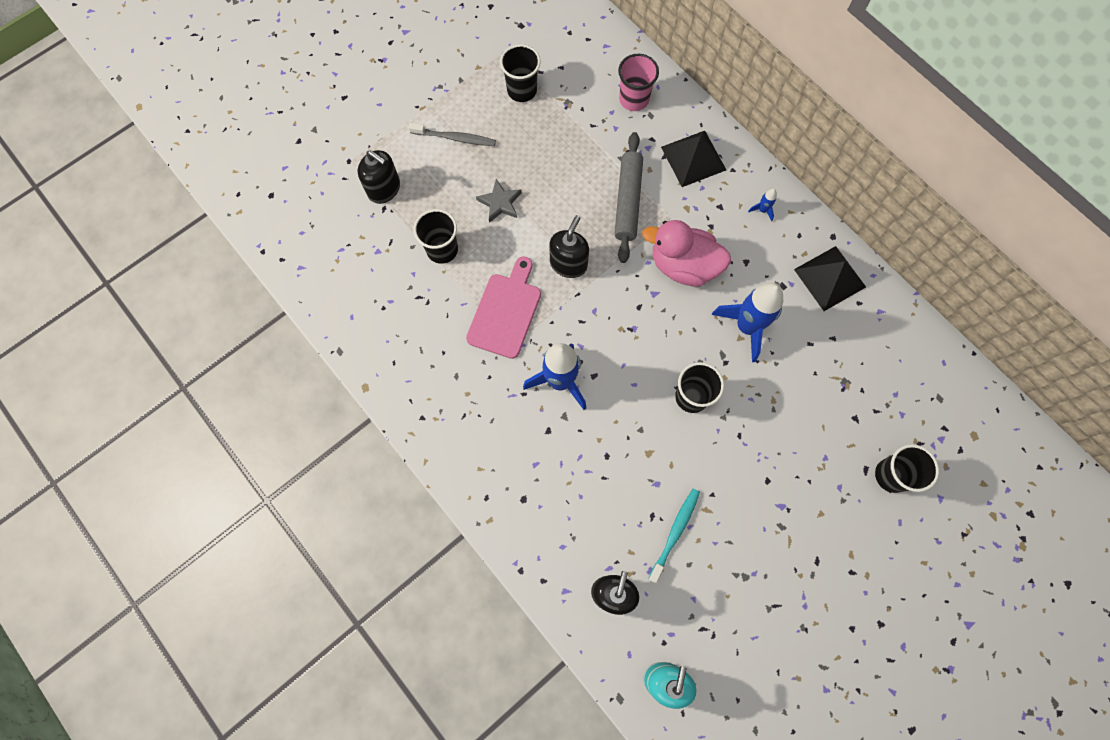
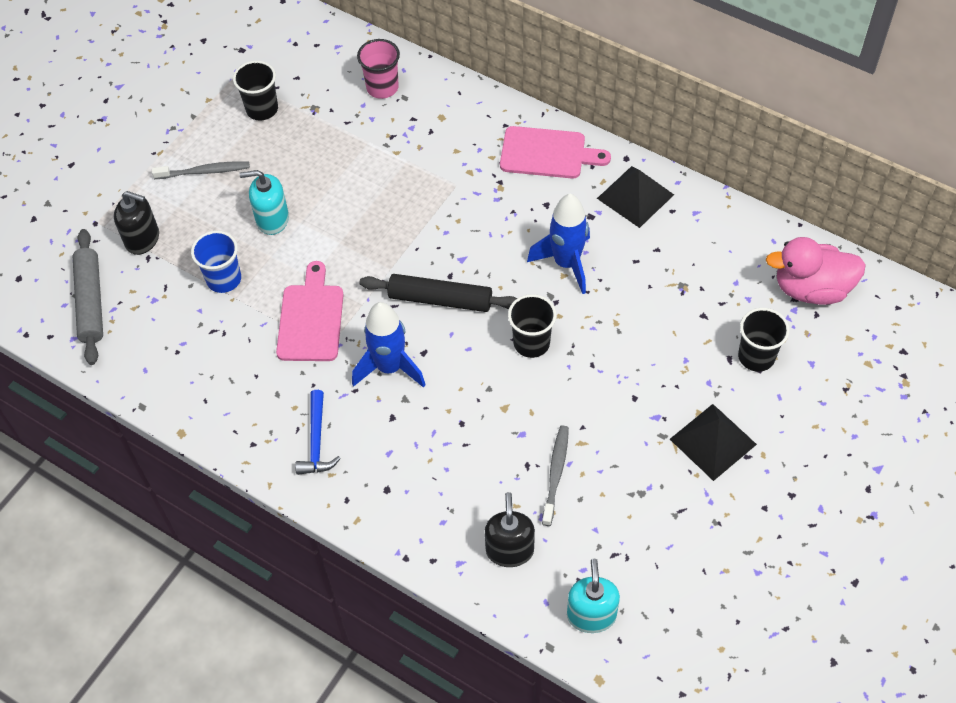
camera: 15 degrees left, 15 degrees down
black cup [414,209,458,264] -> blue cup [191,231,241,293]
grey star [476,179,522,223] -> turquoise soap dispenser [239,170,289,235]
black soap dispenser [550,215,589,278] -> none
grey rolling pin [614,132,643,263] -> grey rolling pin moved to [73,229,103,365]
pink duck [642,220,731,287] -> pink duck moved to [766,237,866,305]
turquoise toothbrush [648,489,700,583] -> grey toothbrush [542,426,569,526]
black pyramid [661,131,726,187] -> black pyramid moved to [670,404,757,481]
blue rocket [748,189,777,221] -> pink cutting board [500,126,611,178]
none -> blue hammer [295,390,341,475]
none -> black rolling pin [360,274,517,312]

